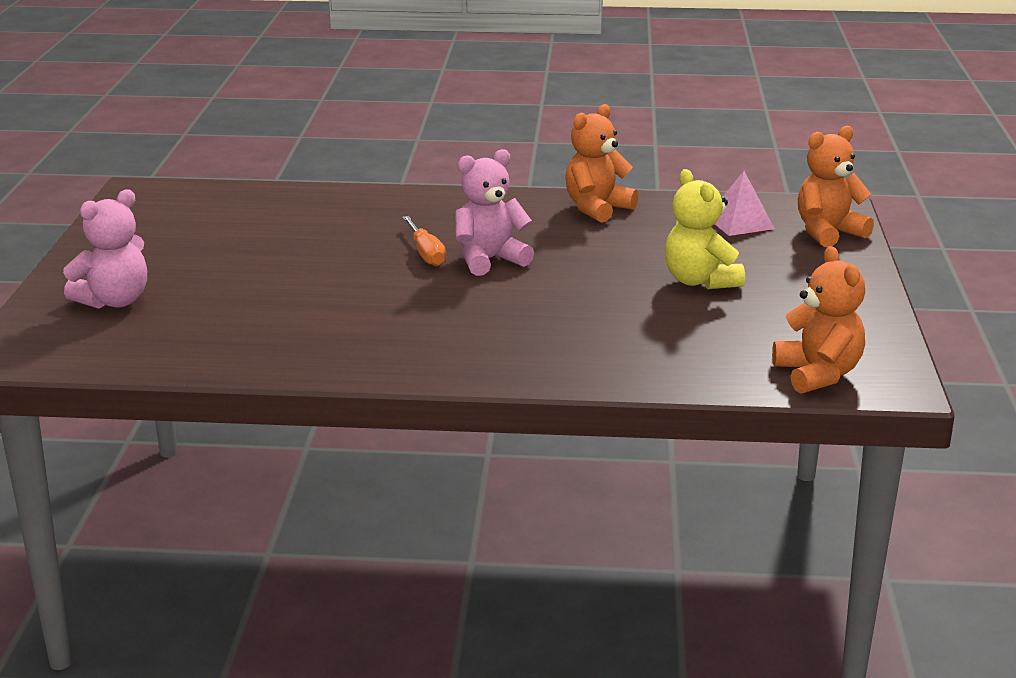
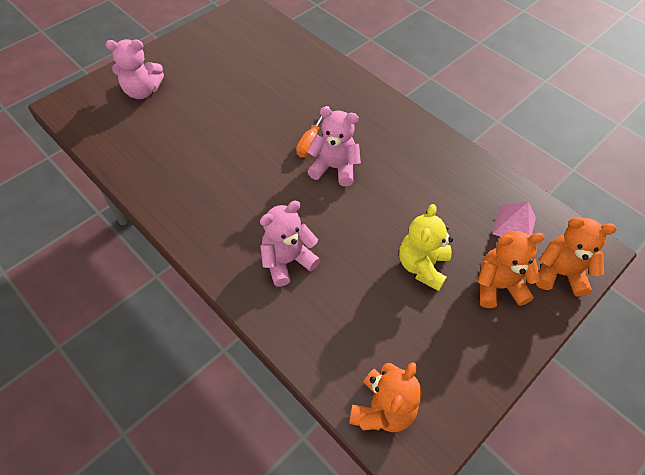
camera: 40 degrees right, 30 degrees up
orange teddy bear [565,104,638,223] -> orange teddy bear moved to [478,231,545,308]
none -> pink teddy bear [260,201,320,287]

